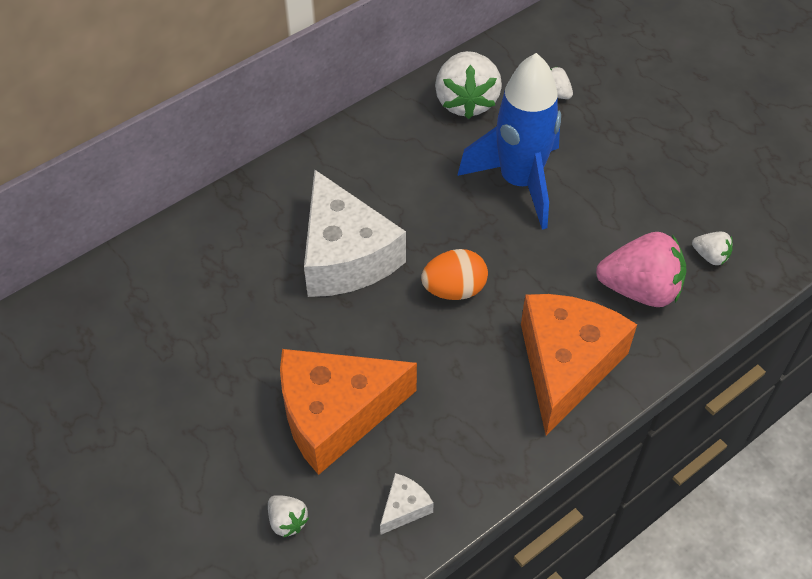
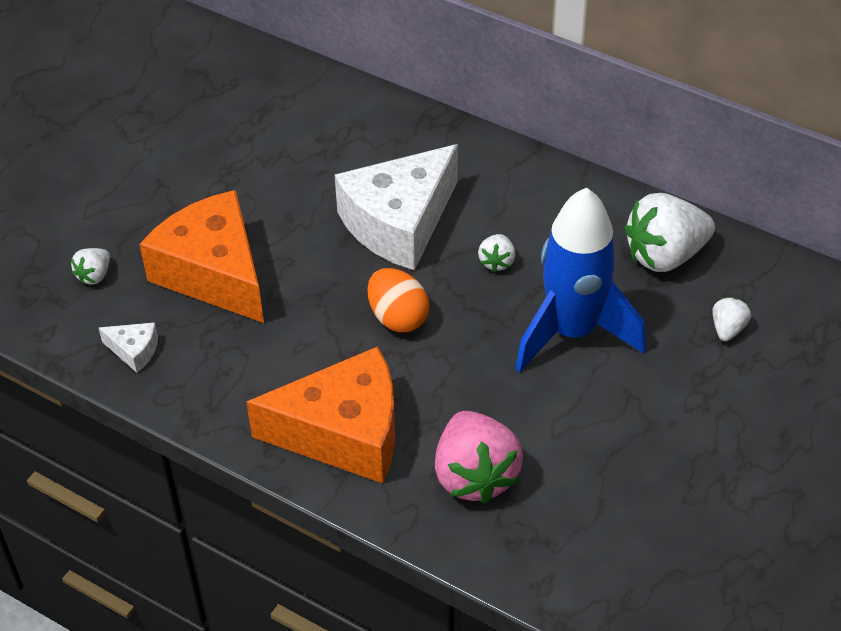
camera: 70 degrees right, 5 degrees down
white strawberry [692,232,733,265] -> white strawberry moved to [478,234,515,272]

